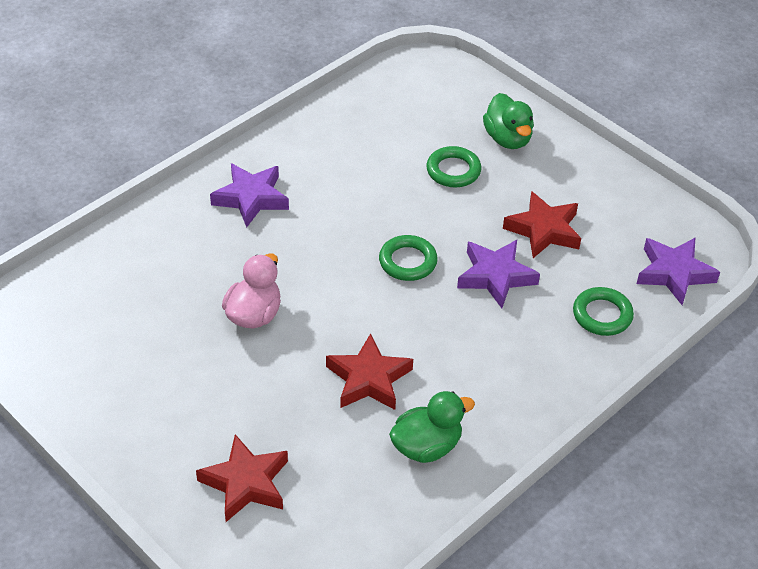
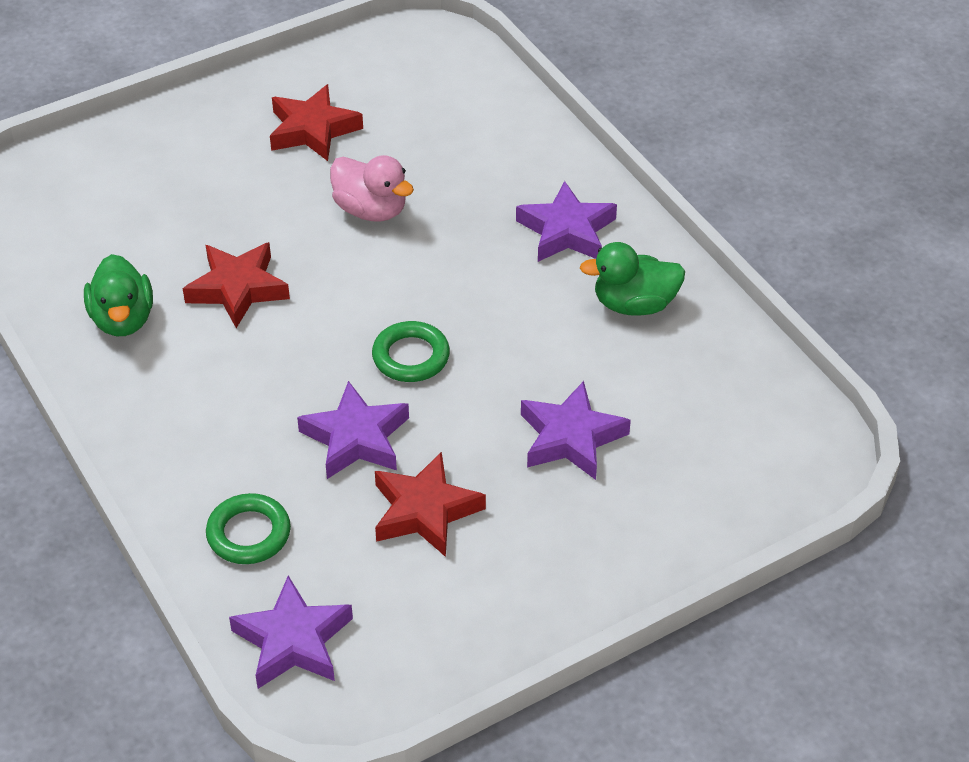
camera: 105 degrees right, 0 degrees up
red star [196,434,288,522] -> red star moved to [270,84,363,161]
green ring [426,146,481,187] -> purple star [521,381,631,480]
green duck [483,93,534,149] -> green duck moved to [580,242,685,316]

